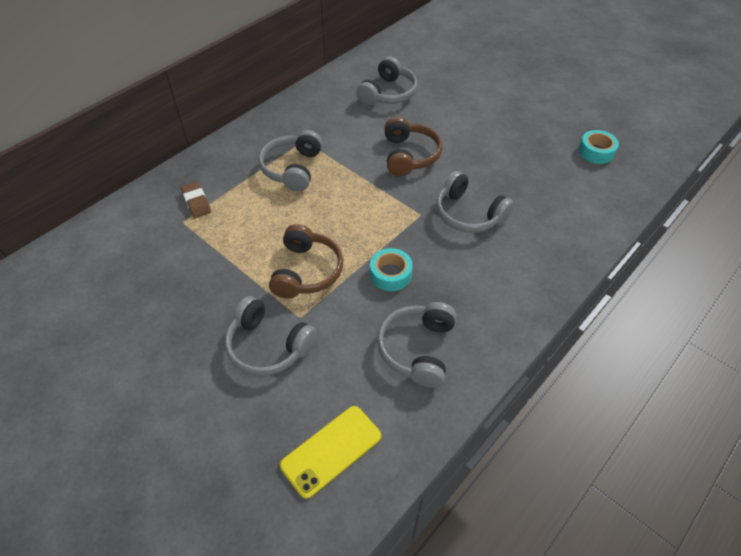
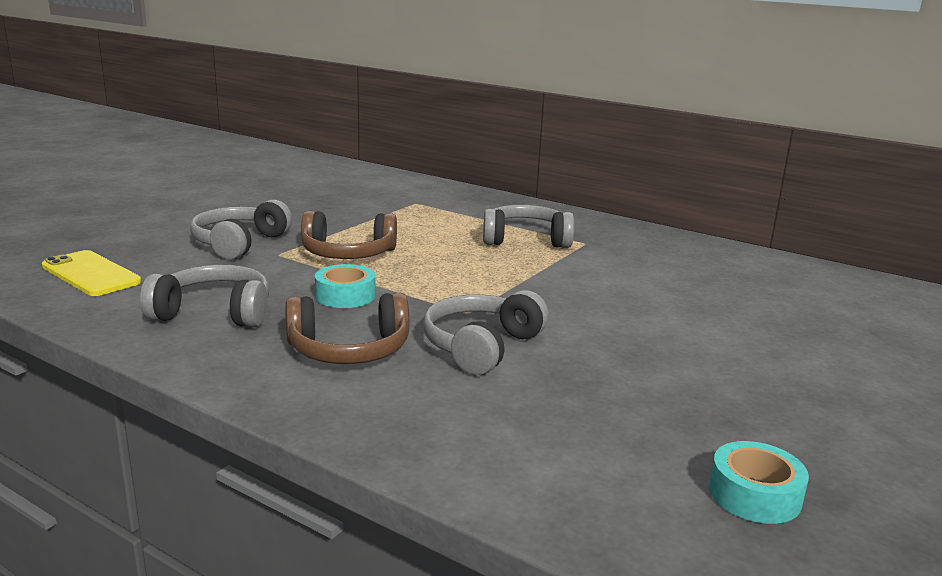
camera: 80 degrees right, 30 degrees down
brown eraser [181,181,211,218] -> none
grey headphones [356,57,418,105] -> none
brown headphones [384,117,442,176] -> brown headphones moved to [285,293,409,364]

